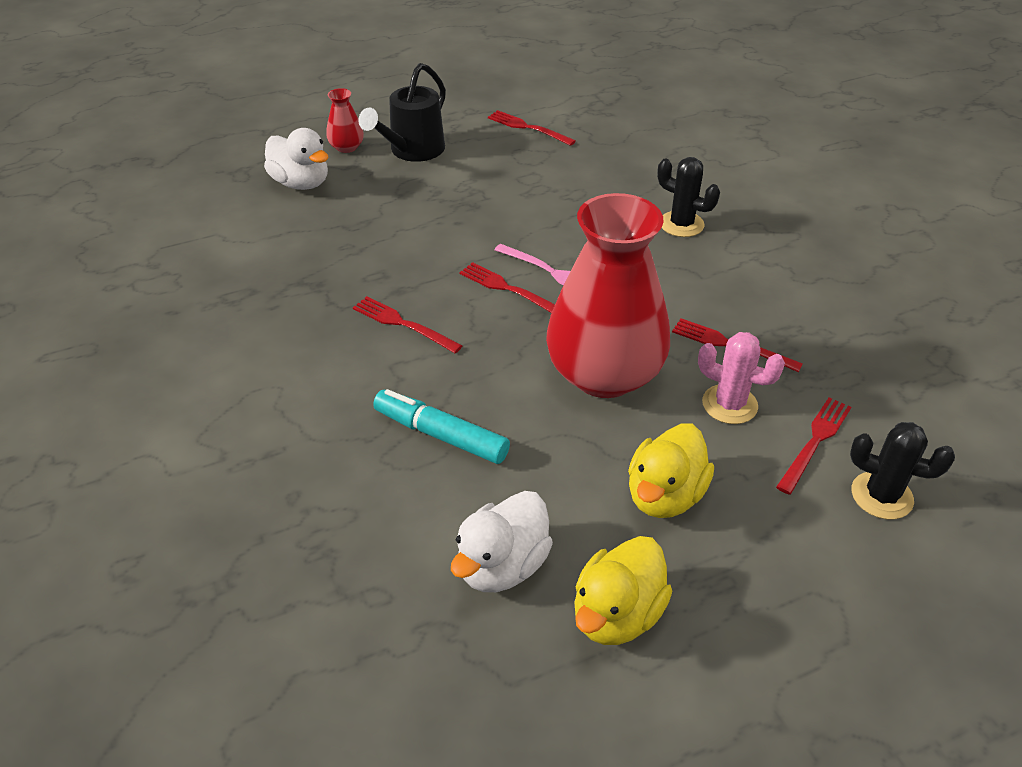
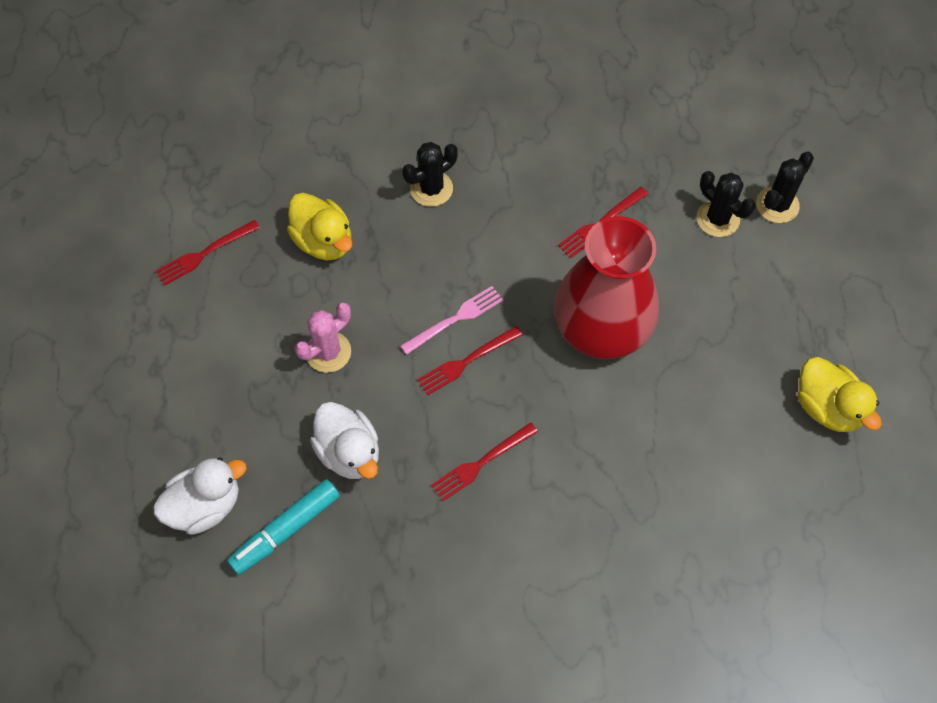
camera: 70 degrees left, 20 degrees up
red vase [327,88,364,153] -> none
black watering can [358,63,446,162] -> none
turquoise marker [373,389,510,464] -> turquoise marker moved to [227,479,340,575]
white duck [451,491,553,592] -> white duck moved to [310,402,379,479]
yellow duck [628,424,714,518] -> yellow duck moved to [287,193,352,261]
pink cactus [698,332,785,424] -> pink cactus moved to [295,302,351,373]
red fork [776,397,852,495] -> black cactus [697,171,756,237]

